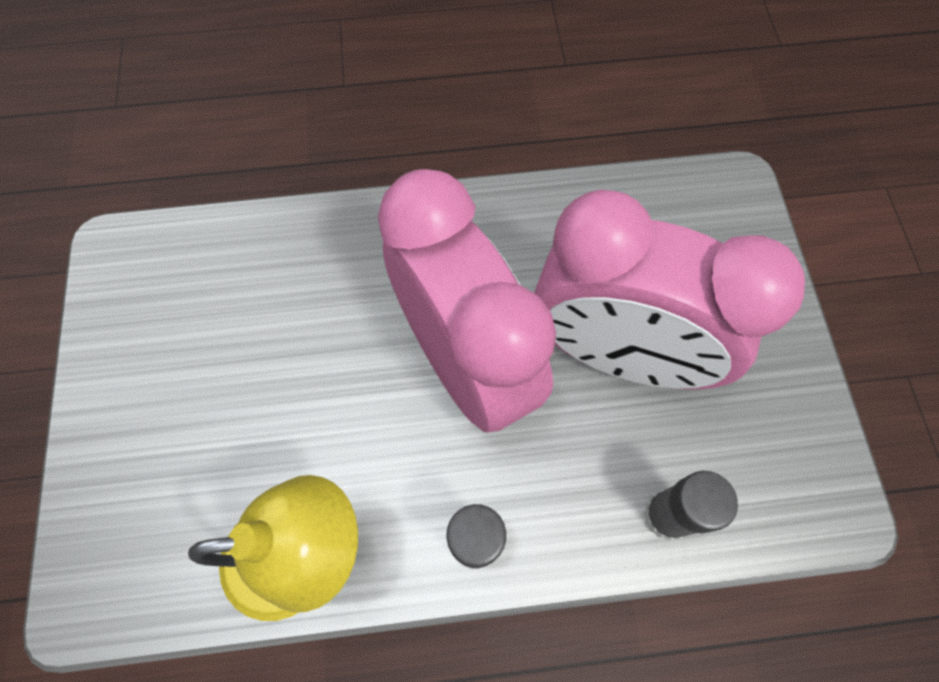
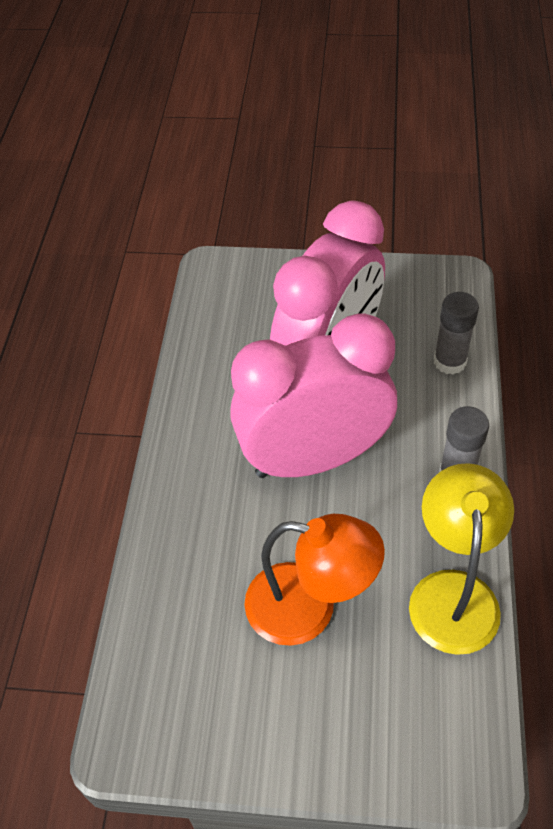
camera: 75 degrees left, 15 degrees down
none -> orange lamp [244,514,385,646]

